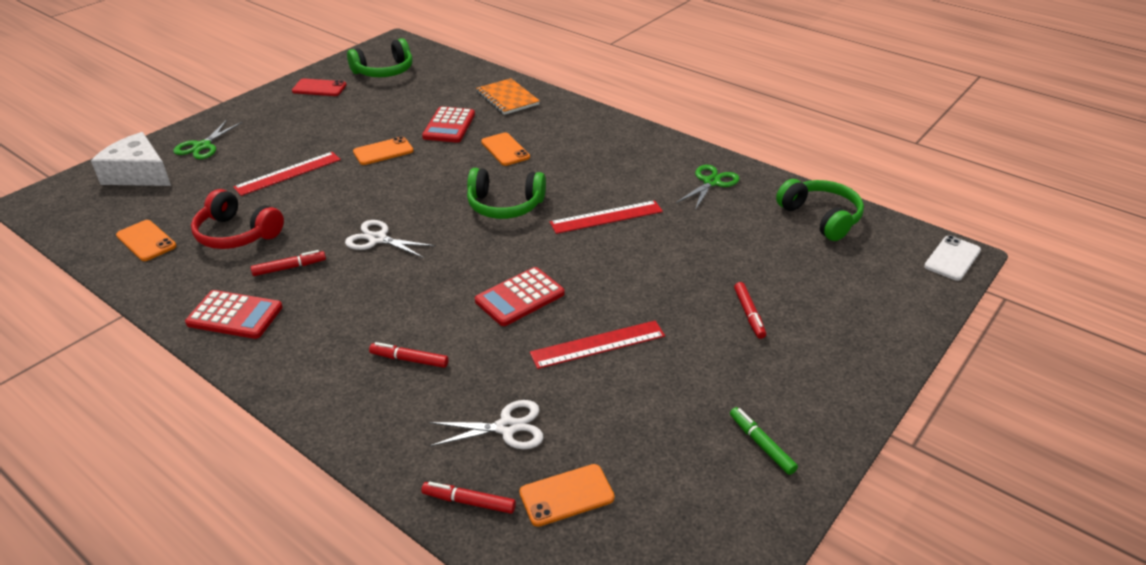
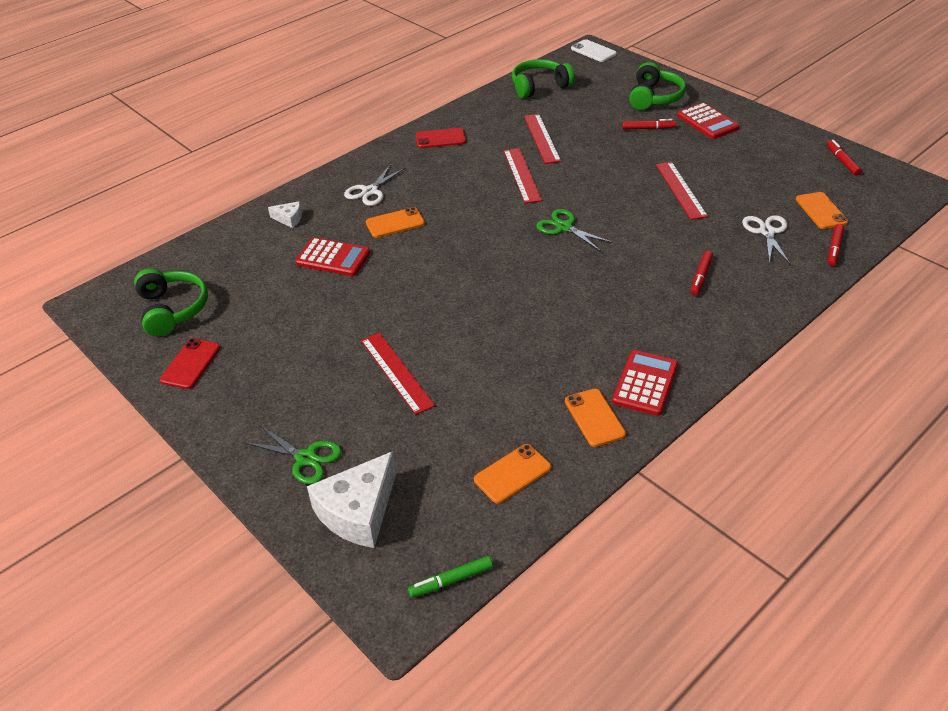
camera: 80 degrees left, 5 degrees up
red headphones [191,189,284,249] -> none
red marker [251,250,326,276] -> red marker moved to [827,140,861,175]
white scissors [345,220,436,258] -> white scissors moved to [344,164,405,206]
orange phone [353,136,414,165] -> orange phone moved to [565,389,626,447]
green headphones [467,168,546,219] -> green headphones moved to [629,62,686,110]
red calculator [475,267,565,326] -> red calculator moved to [677,103,739,139]
orange notebook [476,78,540,115] -> white cheese [268,201,302,228]
green scissors [676,165,740,210] -> green scissors moved to [536,209,613,251]
green marker [730,407,798,475] -> green marker moved to [408,556,493,598]
none -> red phone [416,128,466,148]
none -> red ruler [524,114,561,164]

